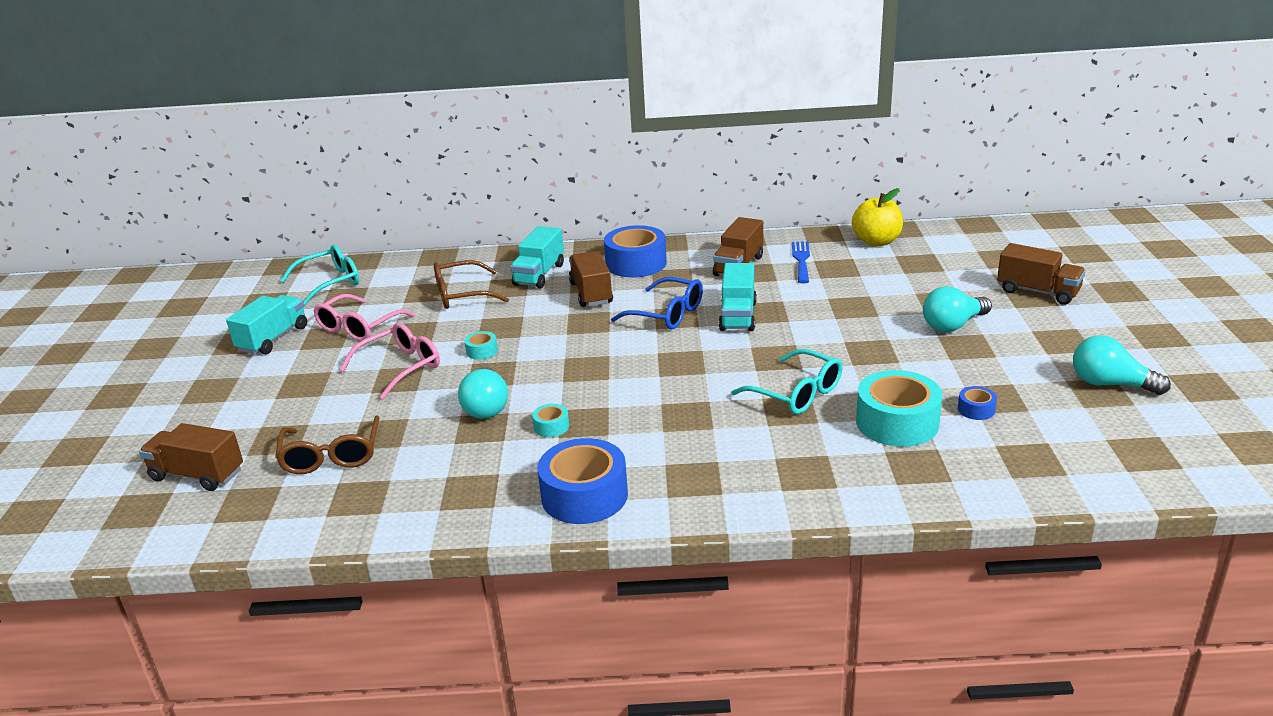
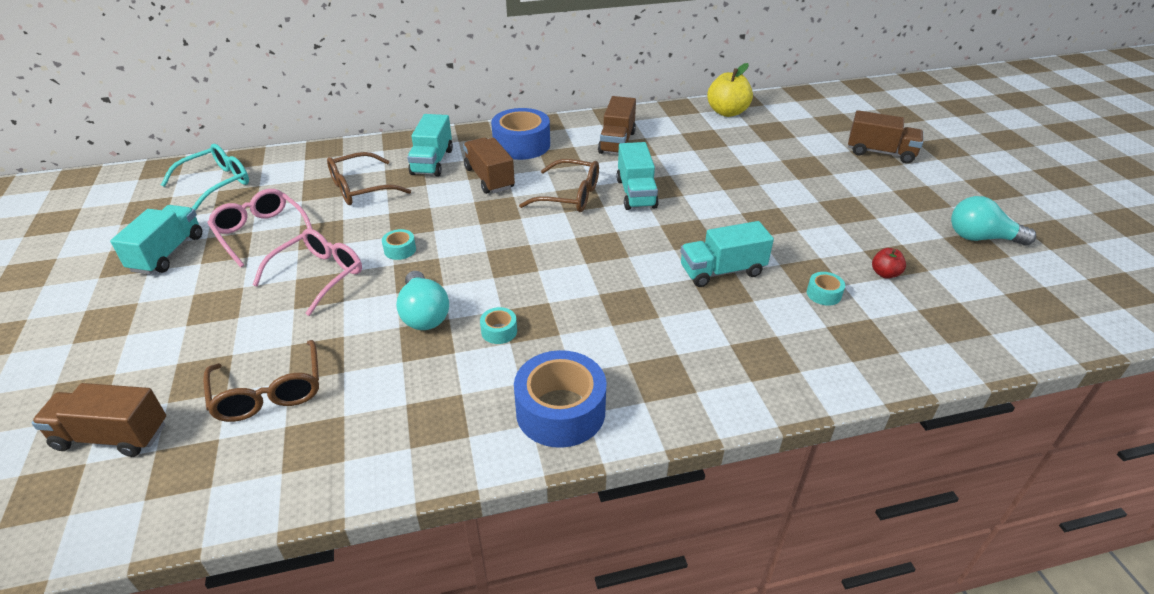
camera: 15 degrees left, 10 degrees up
pink glasses [314,294,415,341] -> pink glasses turned 120 degrees clockwise [207,189,312,267]
blue glasses [611,277,703,330] -> brown glasses [519,159,599,212]
turquoise glasses [731,349,843,414] -> turquoise truck [681,221,774,287]
blue fork [792,241,810,283] -> none
turquoise tape [856,370,942,447] -> turquoise tape [807,272,845,306], size x0.45
turquoise light bulb [923,286,992,332] -> none
blue tape [958,386,997,420] -> red apple [872,248,906,279]

